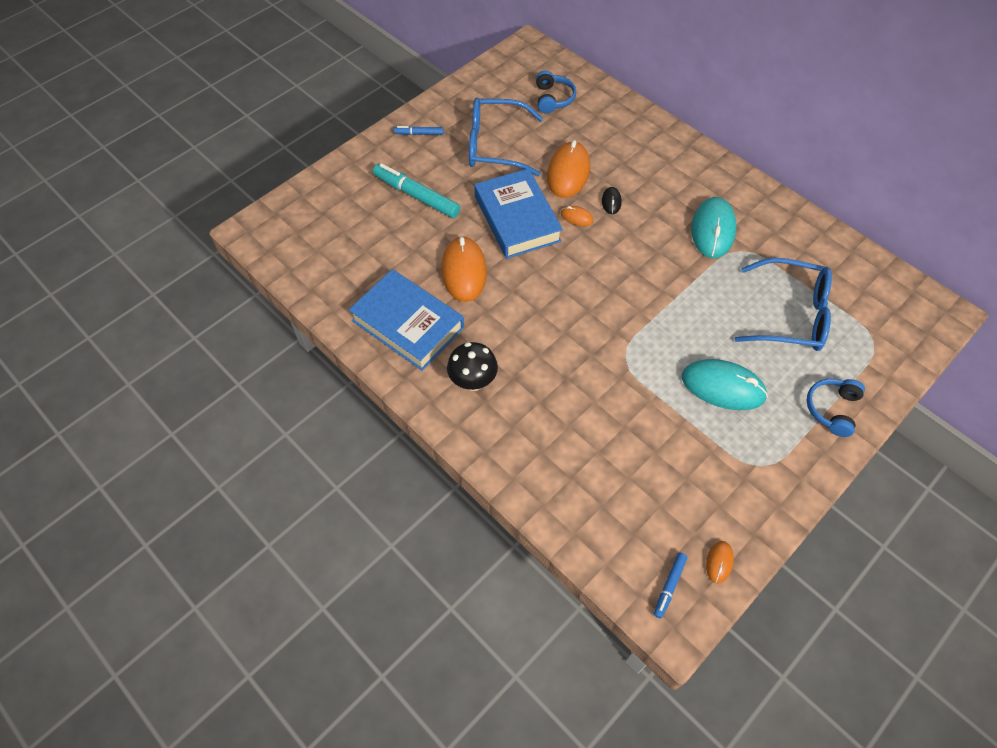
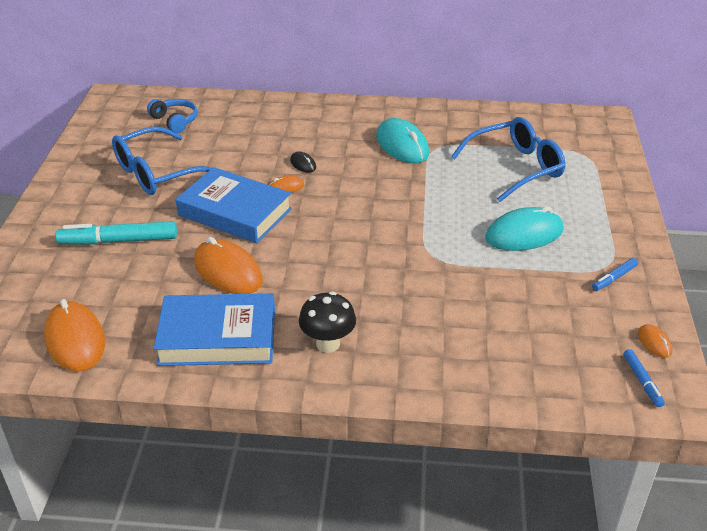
camera: 40 degrees left, 20 degrees down
blue marker [394,126,444,135] -> blue marker moved to [592,258,638,291]
orange mouse [547,140,590,198] -> orange mouse moved to [44,299,105,372]
blue headphones [807,379,865,437] -> none

